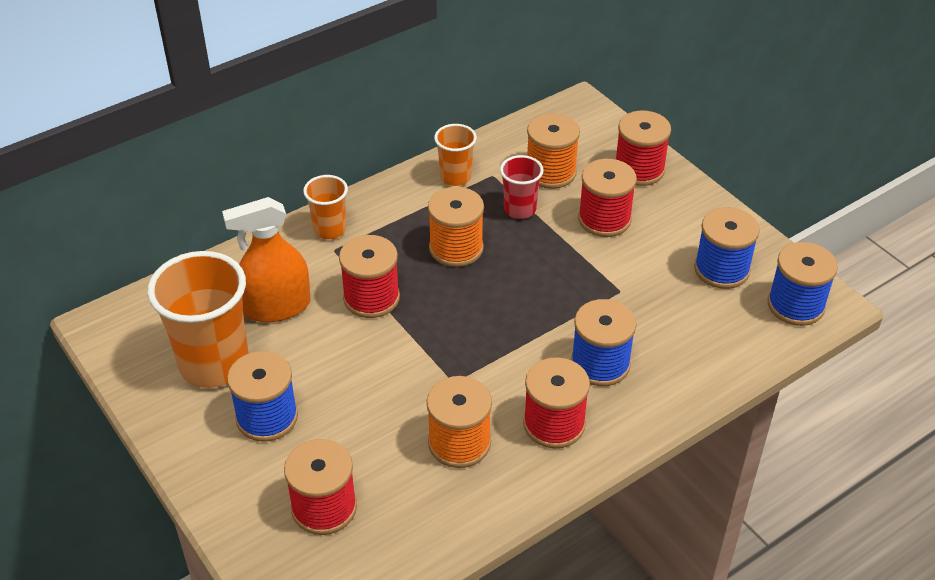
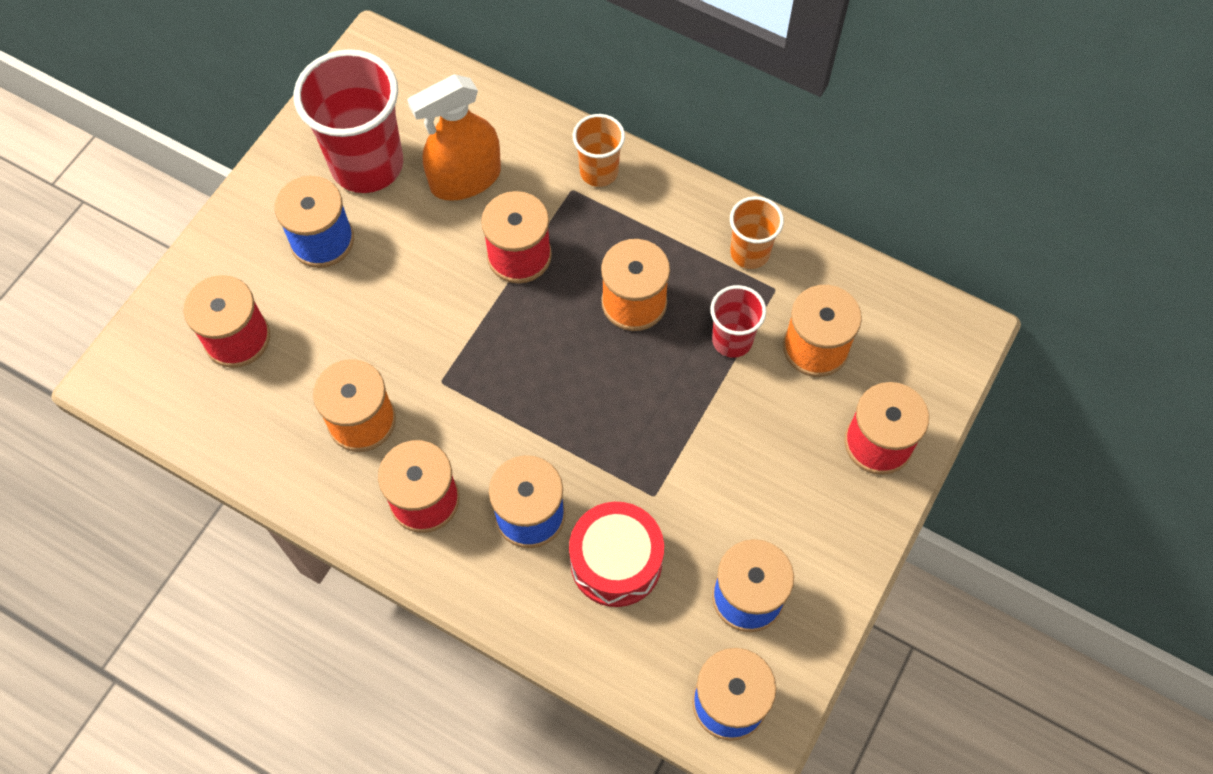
camera: 65 degrees right, 20 degrees up
orange cup [147,251,249,388] -> red cup [294,49,403,193]
orange spray bottle [222,197,311,322] -> orange spray bottle turned 75 degrees counterclockwise [407,74,501,201]
red spool [578,159,637,237] -> none
none -> red drum [569,502,664,607]

